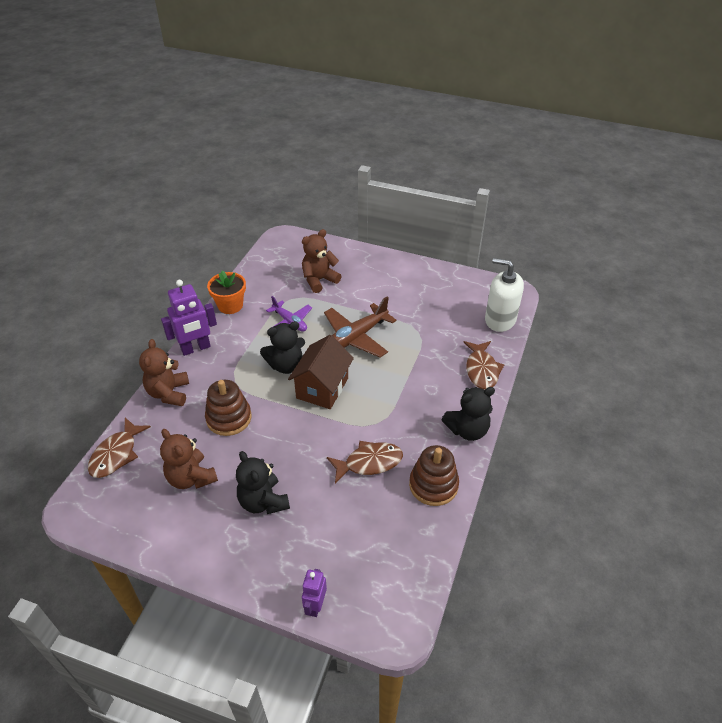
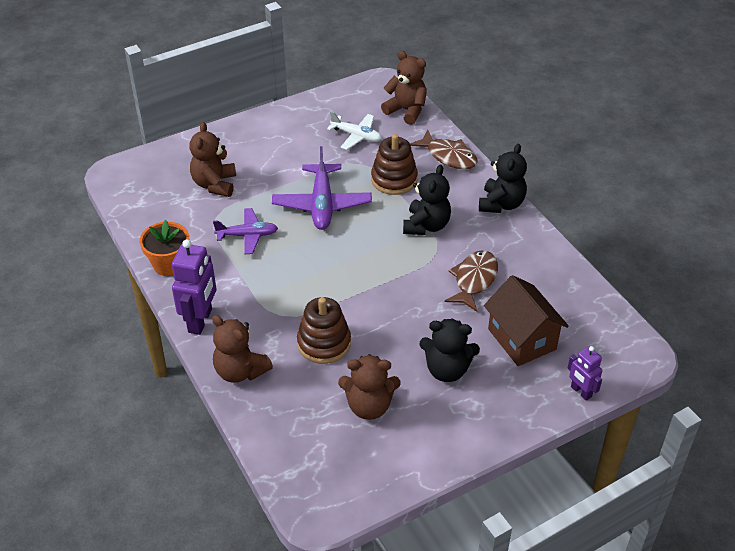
camera: 50 degrees left, 0 degrees up
brown fish [88,418,151,478] -> none
black teddy bear [260,321,305,374] -> black teddy bear moved to [403,165,451,235]
brown house [288,335,354,409] -> brown house moved to [484,275,569,366]
brown plane [324,296,396,358] -> purple plane [272,146,372,230]
brown stacking toy [409,445,459,506] -> brown stacking toy moved to [371,134,418,195]
white soap dispenser [485,258,524,332] -> brown teddy bear [381,51,427,125]
none -> white plane [327,111,382,150]

